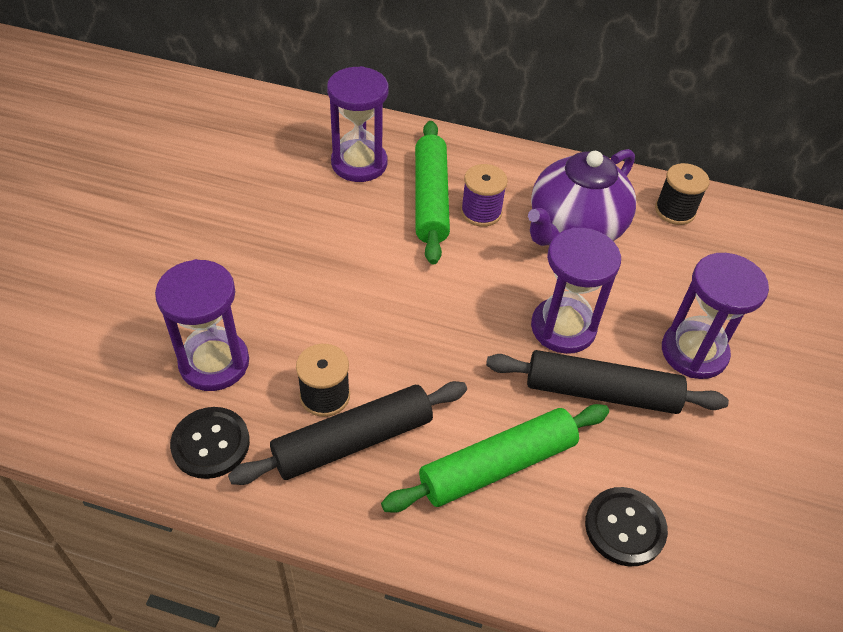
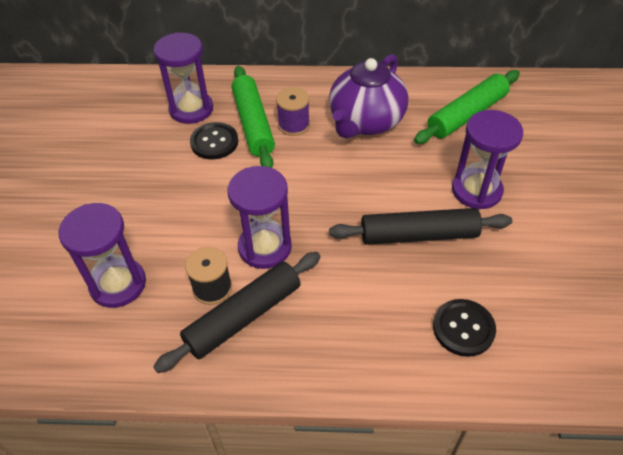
camera: 10 degrees left, 0 degrees up
black button [170,407,250,479] -> black button moved to [190,122,238,159]
green rolling pin [381,404,609,513] -> green rolling pin moved to [414,70,520,144]
purple hourglass [531,227,621,354] -> purple hourglass moved to [228,166,292,269]
black spool [655,163,710,225] -> none

